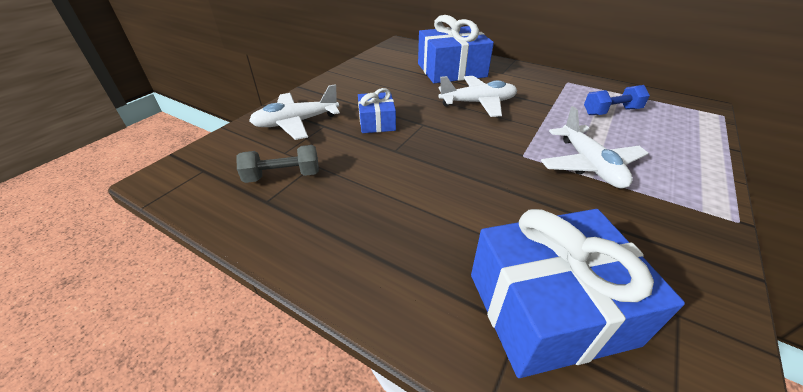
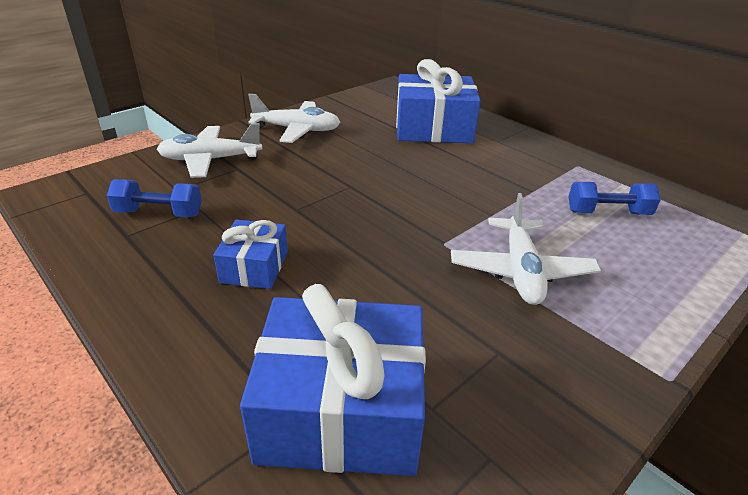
camera: 15 degrees right, 5 degrees down
grey dumbbell [236,145,319,183] -> blue dumbbell [107,179,202,217]
blue gift [358,88,396,133] -> blue gift moved to [213,219,288,289]
white plane [439,76,517,117] -> white plane moved to [248,94,341,143]

